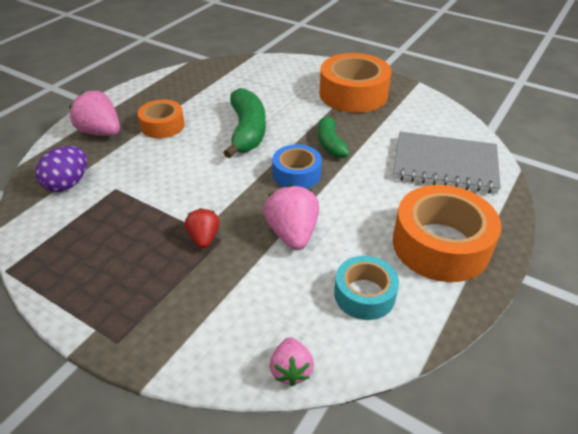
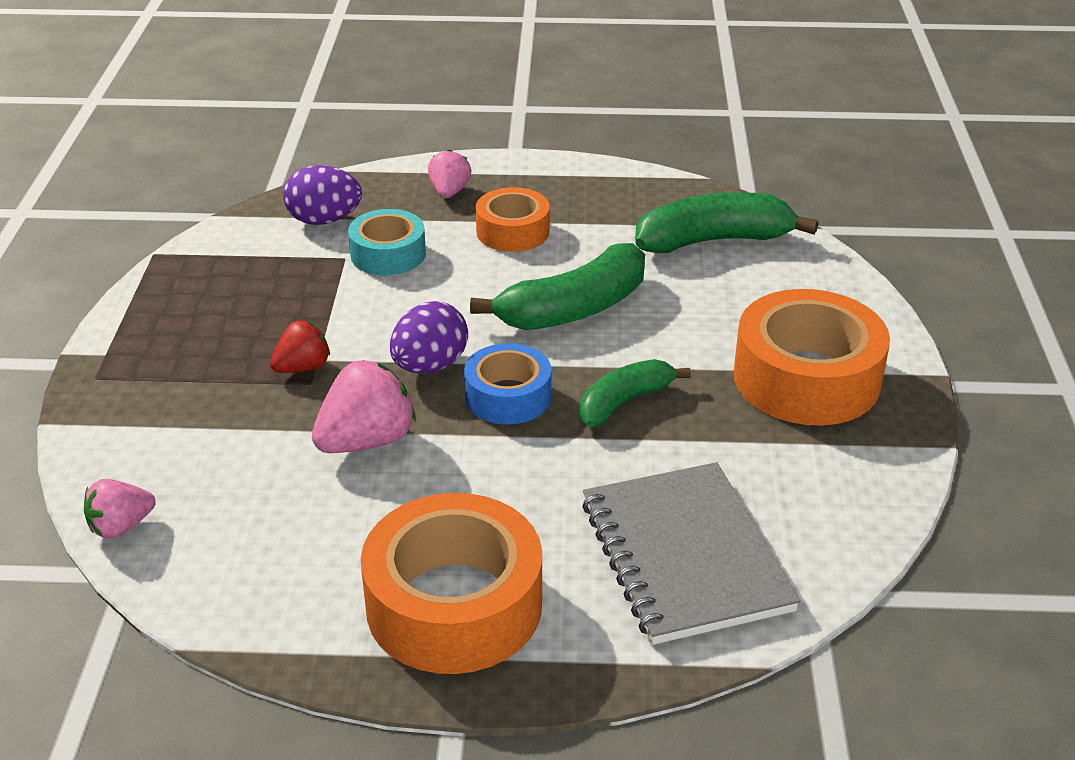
camera: 60 degrees right, 5 degrees down
pink strawberry [69,91,120,136] -> pink strawberry [428,150,471,198], size x0.62
turquoise tape [334,256,399,320] -> turquoise tape moved to [348,209,426,275]
none -> purple egg [390,301,468,373]
none -> green banana [635,192,818,253]

